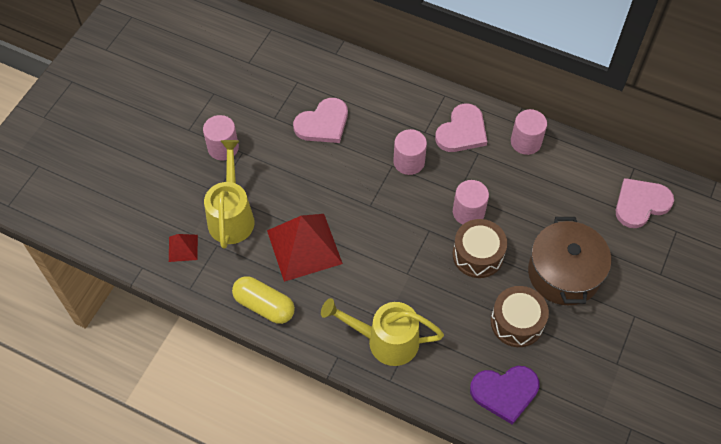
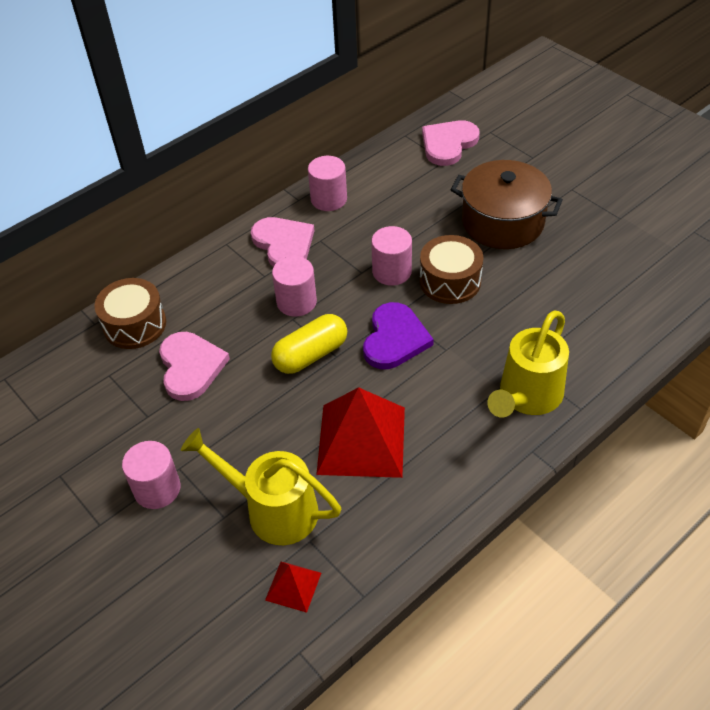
camera: 65 degrees left, 10 degrees down
yellow capsule [232,276,295,324] -> yellow capsule moved to [271,314,347,374]
purple heart [470,366,540,425] -> purple heart moved to [363,302,434,369]
brown drum [491,286,549,347] -> brown drum moved to [94,278,166,349]
pink heart [616,178,674,228] -> pink heart turned 45 degrees clockwise [422,120,480,166]

